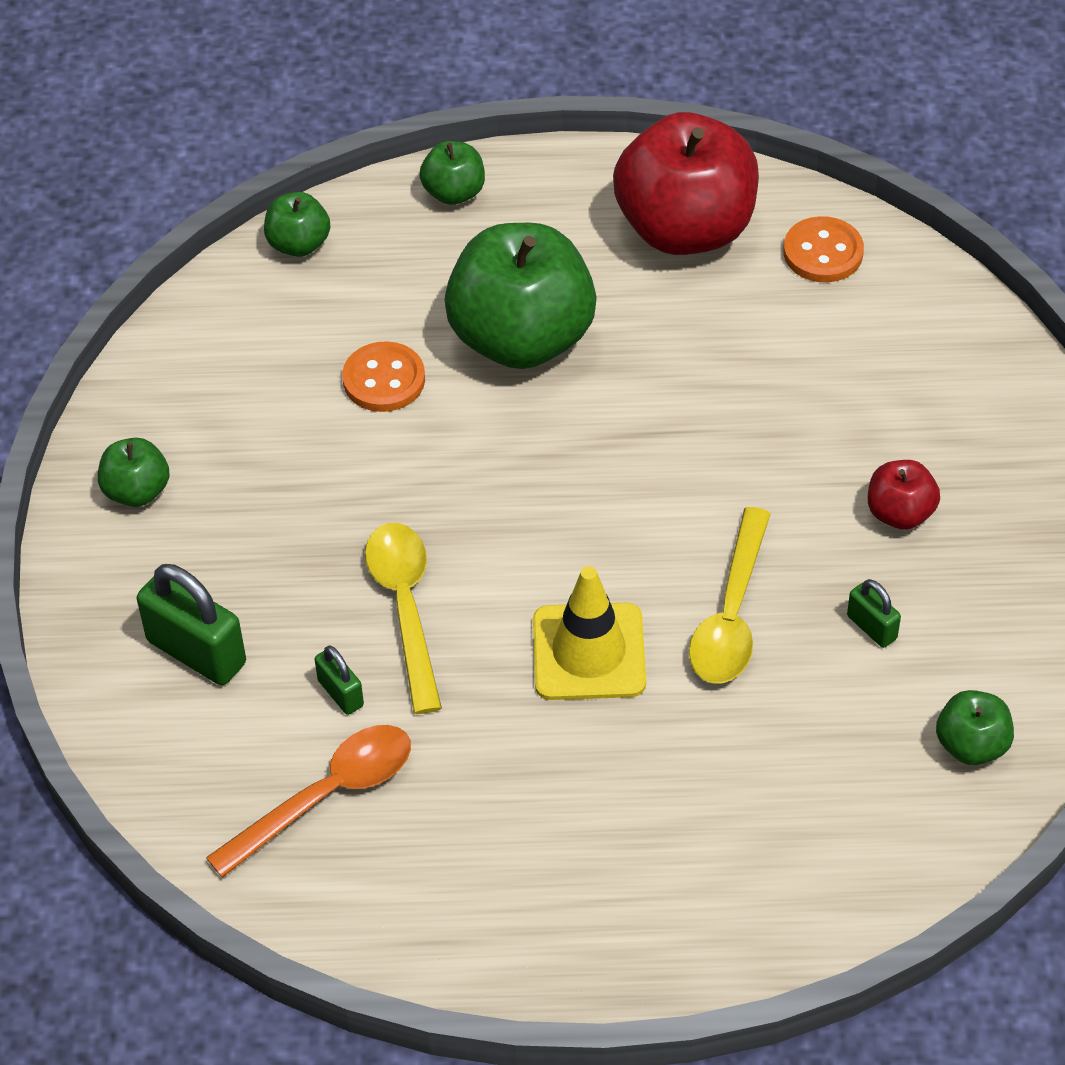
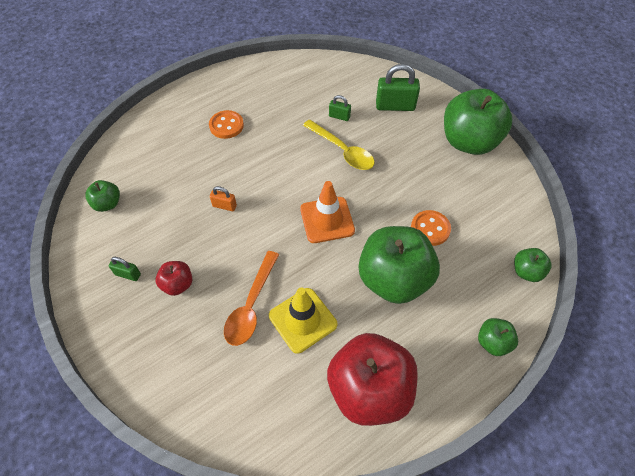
camera: 145 degrees right, 5 degrees up
green apple [98,438,170,507] -> green apple [444,89,513,155], size x2.18
orange spoon [206,725,411,878] -> orange spoon moved to [224,251,279,346]
yellow traffic cone [533,566,646,700] -> yellow traffic cone moved to [269,288,337,354]
yellow spoon [689,507,771,684] -> orange padlock [210,186,237,211]
orange button [783,216,864,282] -> orange button moved to [209,110,244,139]
green padlock [847,579,901,648] -> green padlock moved to [109,257,141,281]
none -> orange traffic cone [300,181,355,243]

